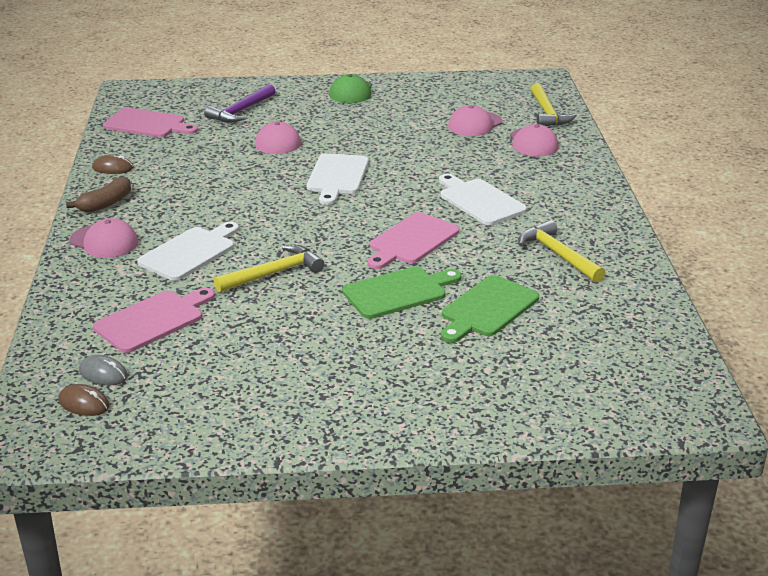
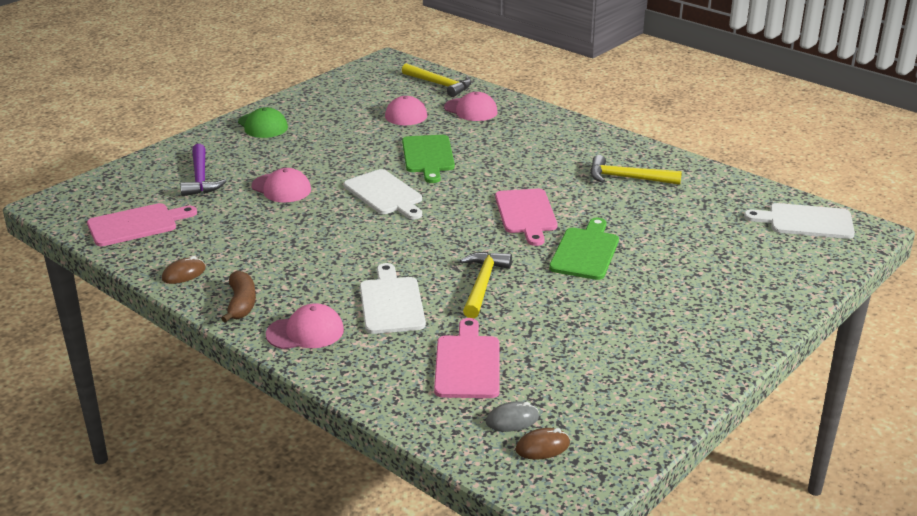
camera: 45 degrees left, 0 degrees up
white cutting board [439,174,527,225] -> white cutting board moved to [744,203,855,239]
green cutting board [441,275,539,343] -> green cutting board moved to [402,135,455,183]

